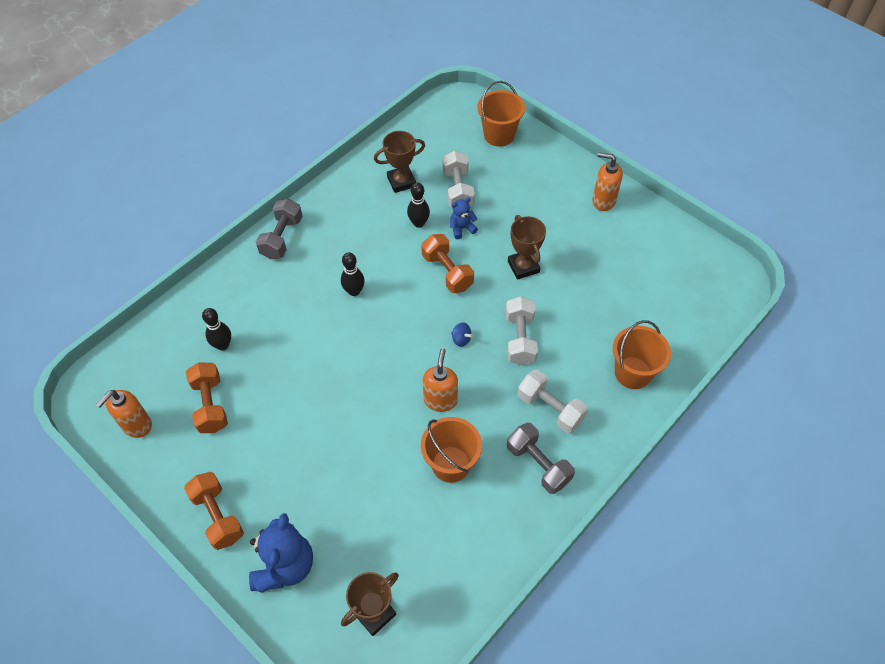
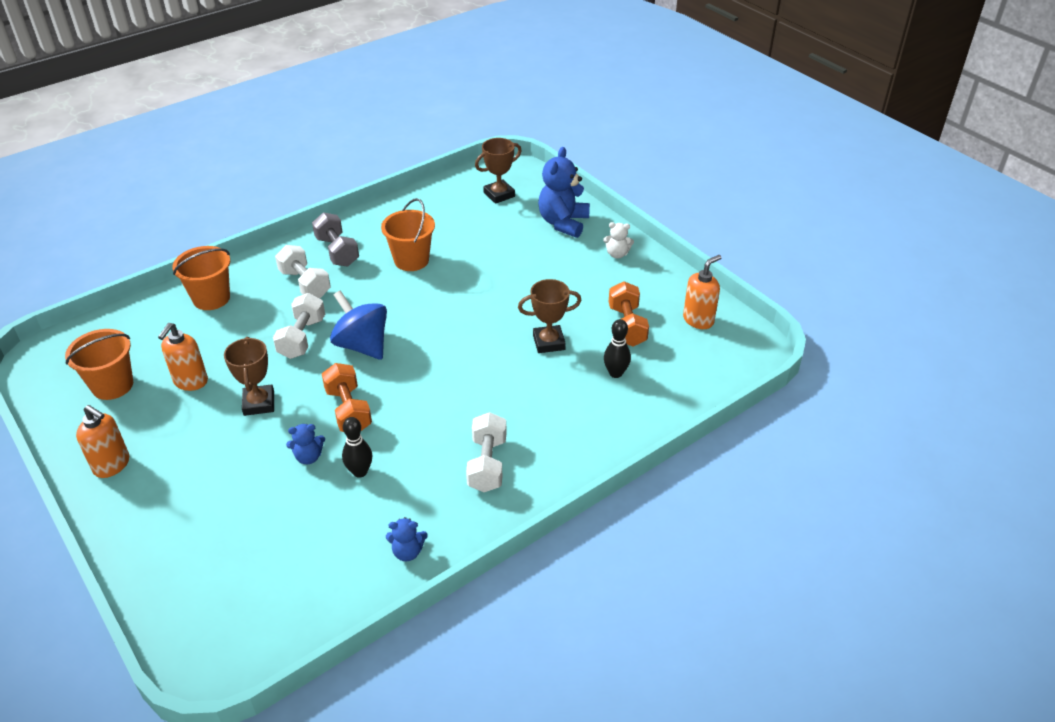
camera: 170 degrees left, 15 degrees down
orange dumbbell [184,472,244,550] -> white teddy bear [603,222,634,258]
grey dumbbell [256,198,302,259] -> none
black bowling pin [341,252,365,296] -> none
brown trophy [374,131,425,193] -> brown trophy moved to [518,279,582,353]
orange soap dispenser [423,348,458,412] -> orange soap dispenser moved to [158,323,208,391]
white dumbbell [442,151,475,208] -> white dumbbell moved to [466,412,507,492]
blue spinning top [451,323,473,347] -> blue spinning top [330,290,387,360], size x2.48
orange bucket [477,81,525,147] -> orange bucket moved to [65,329,133,400]
none -> blue teddy bear [386,517,428,561]

